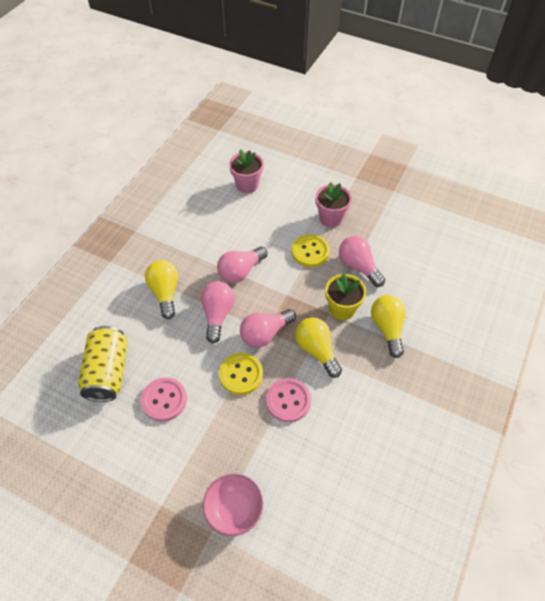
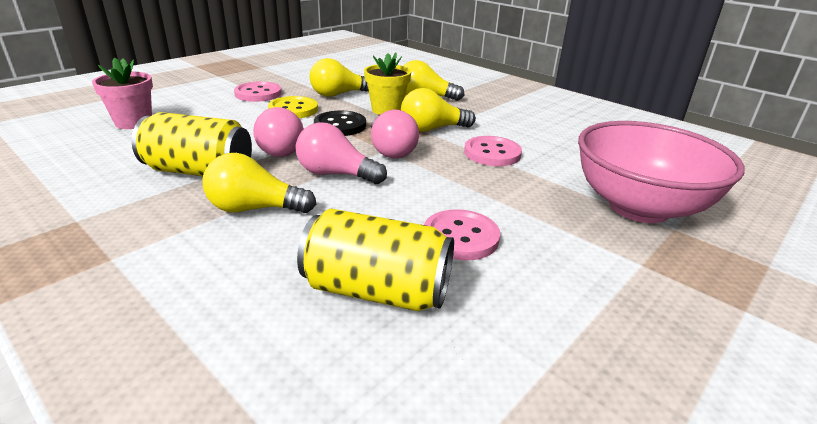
camera: 75 degrees left, 25 degrees down
pink bowl [203,474,263,536] -> pink bowl [578,121,745,223], size x1.82
yellow button [219,353,263,395] -> none
pink flower pot [316,182,352,227] -> pink button [234,81,282,102]
pink light bulb [339,236,385,287] -> yellow light bulb [309,58,369,97]
none -> yellow can [132,112,252,176]
none -> black button [314,111,366,136]

